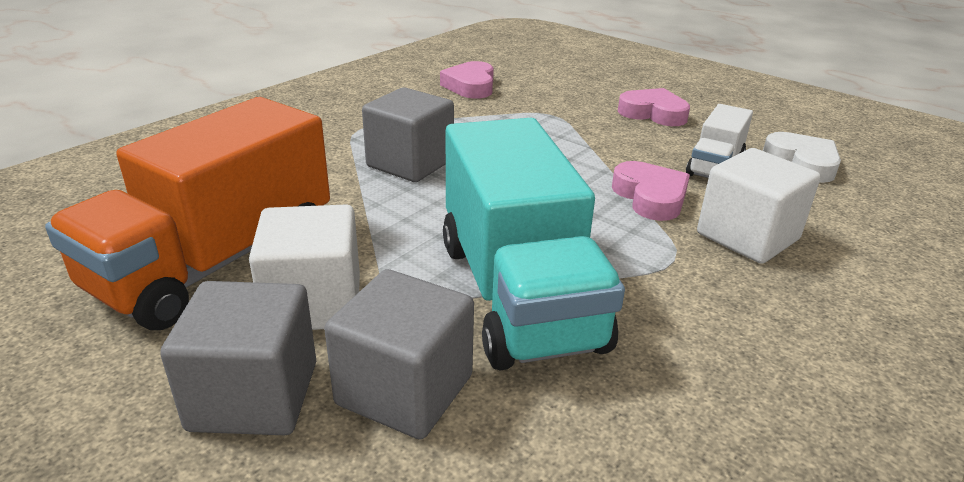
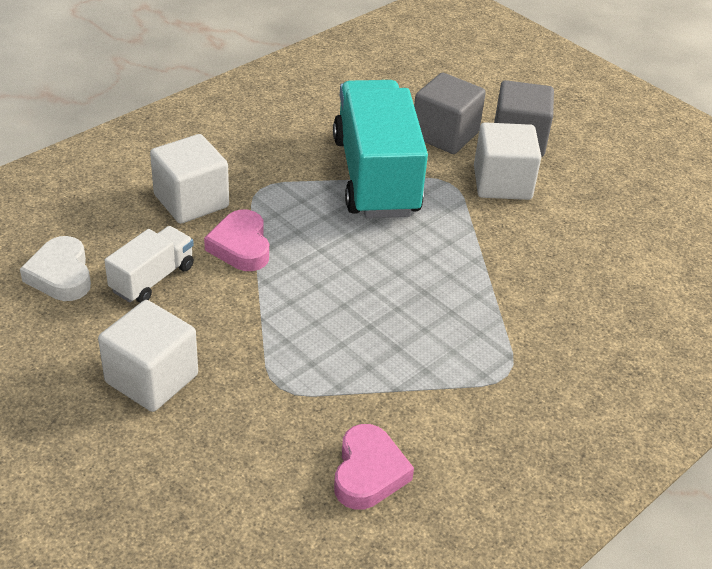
camera: 175 degrees left, 10 degrees up
orange truck [45,97,330,330] -> none
grey cube [362,87,454,182] -> none
pink heart [618,88,690,126] -> white cube [98,300,198,412]

